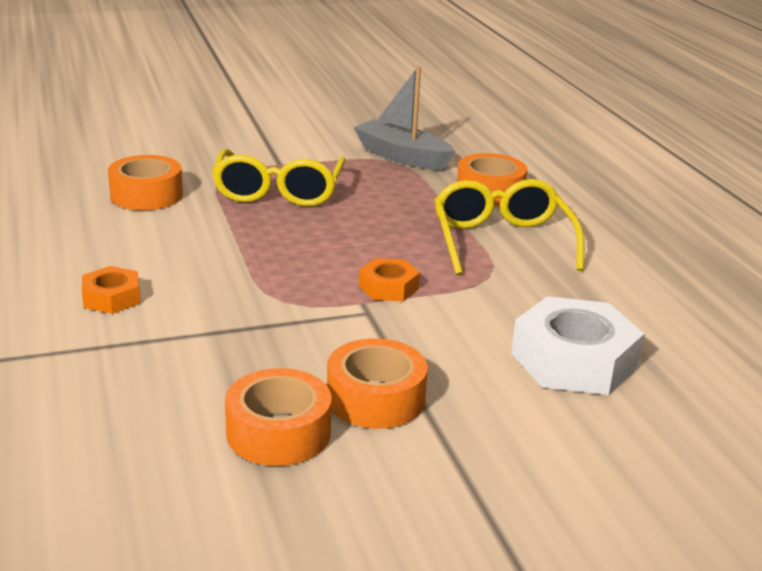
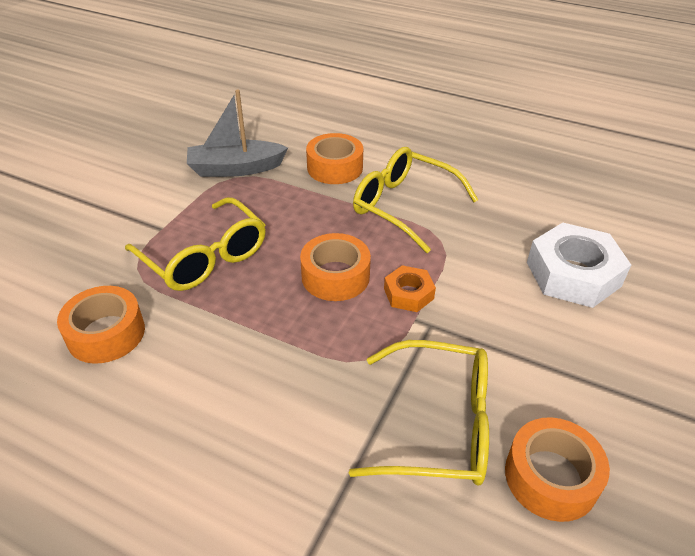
camera: 45 degrees left, 15 degrees up
orange nut [82,266,140,314] -> none
orange tape [327,338,428,429] -> orange tape moved to [300,233,371,301]
none -> yellow glasses [349,340,489,485]

